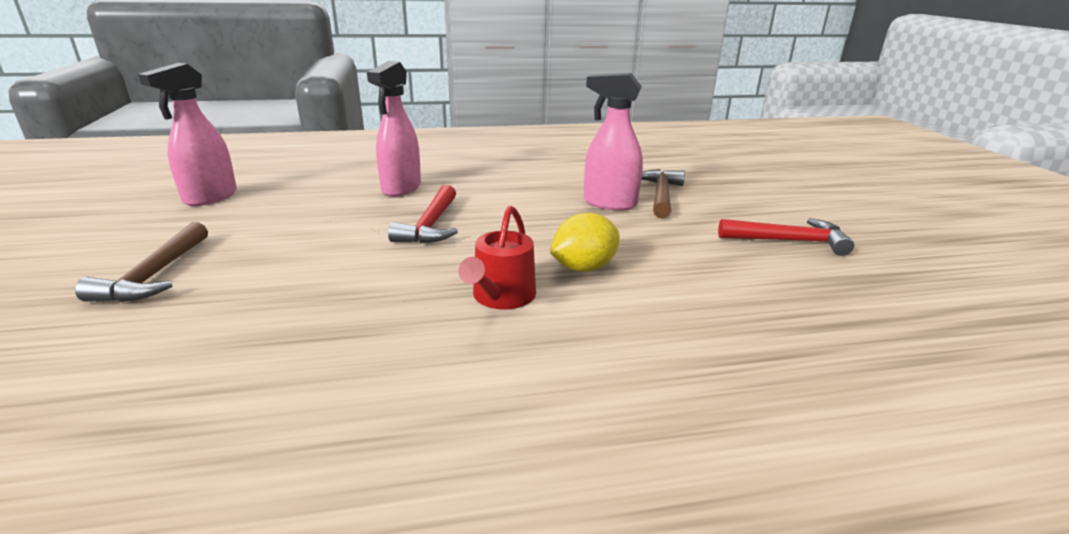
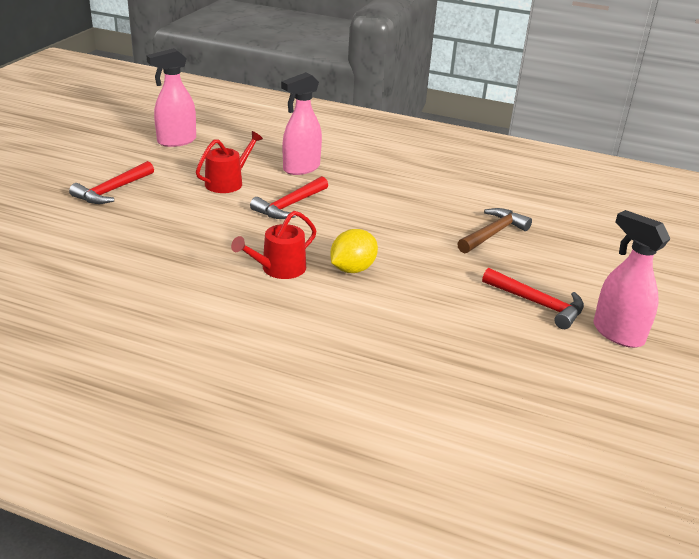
camera: 30 degrees right, 5 degrees up
brown hammer [75,222,208,302] -> red hammer [69,161,154,204]
yellow lemon [550,213,620,272] -> yellow lemon turned 45 degrees counterclockwise [330,229,378,273]
pink spray bottle [584,73,643,211] -> pink spray bottle moved to [593,210,670,348]
none -> red watering can [196,131,263,193]

